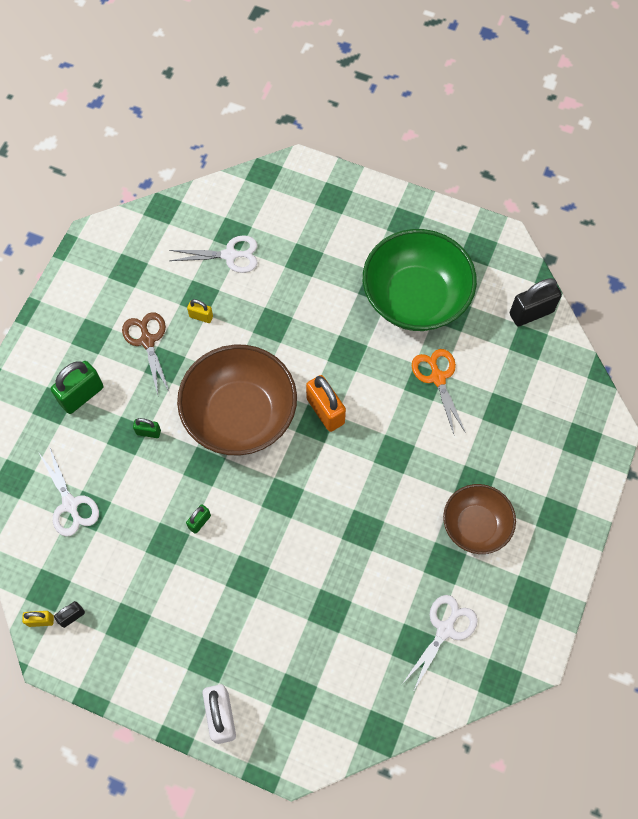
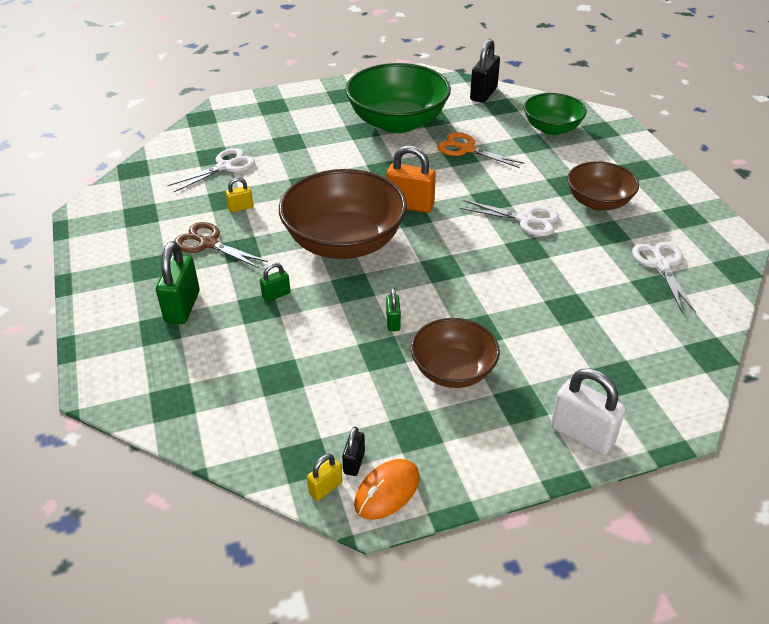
camera: 40 degrees left, 25 degrees down
white scissors [38,446,99,537] -> white scissors moved to [460,200,559,236]
none -> orange mouse [354,459,420,520]
none -> brown bowl [411,318,500,388]
none -> green bowl [524,93,587,135]

